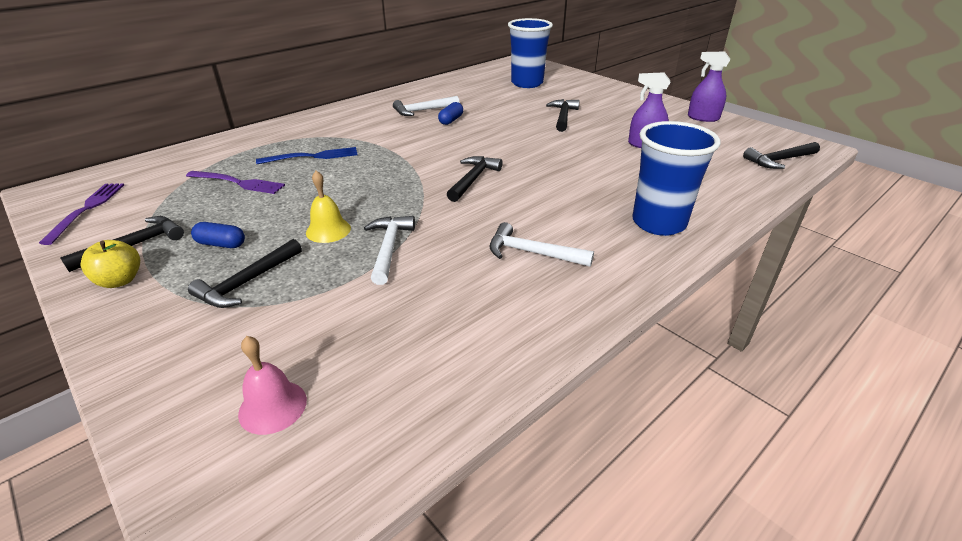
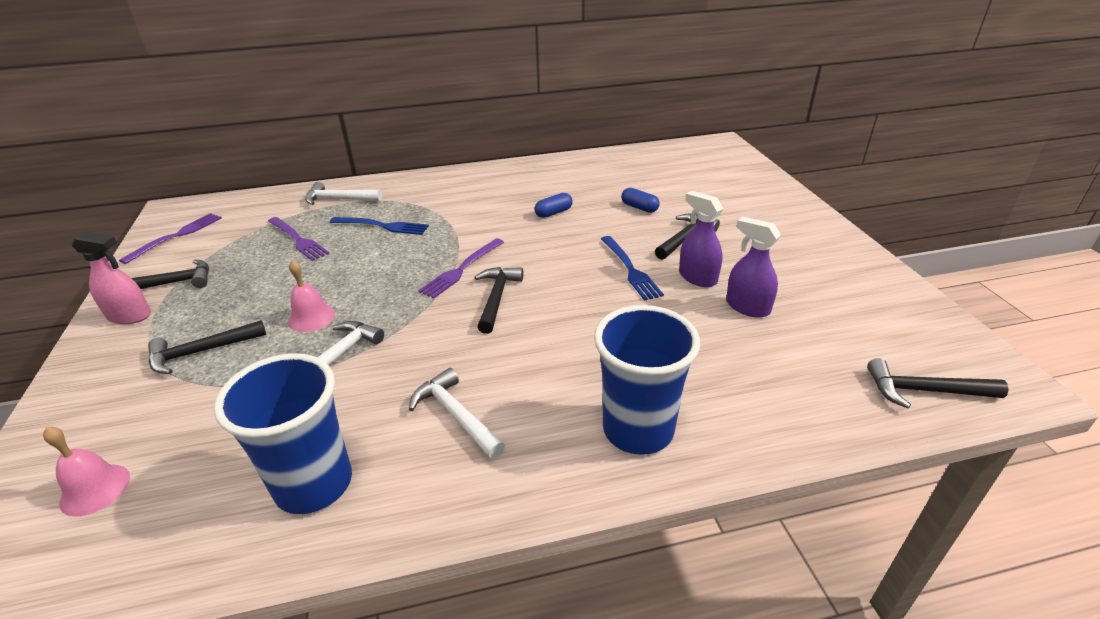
camera: 30 degrees right, 0 degrees up
yellow apple [81,240,140,288] -> pink spray bottle [71,232,151,324]
blue capsule [191,222,245,248] -> blue capsule moved to [621,188,660,213]
yellow bell [306,171,351,243] -> pink bell [288,260,335,332]
white hammer [393,96,460,116] -> white hammer moved to [305,182,382,205]
black hammer [447,156,502,202] -> black hammer turned 45 degrees counterclockwise [474,267,523,334]
blue cup [508,18,553,88] -> blue cup moved to [214,353,352,514]
purple spray bottle [688,52,730,122] -> purple spray bottle moved to [679,191,723,287]
none -> purple fork [418,239,504,298]
none -> blue fork [601,236,664,301]

